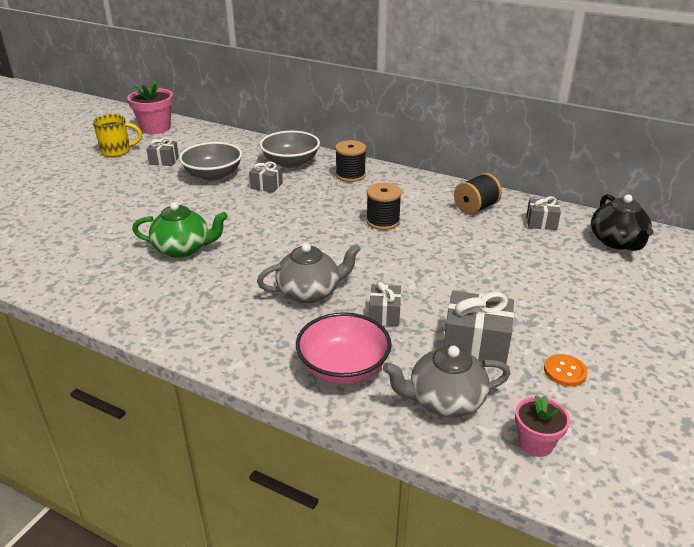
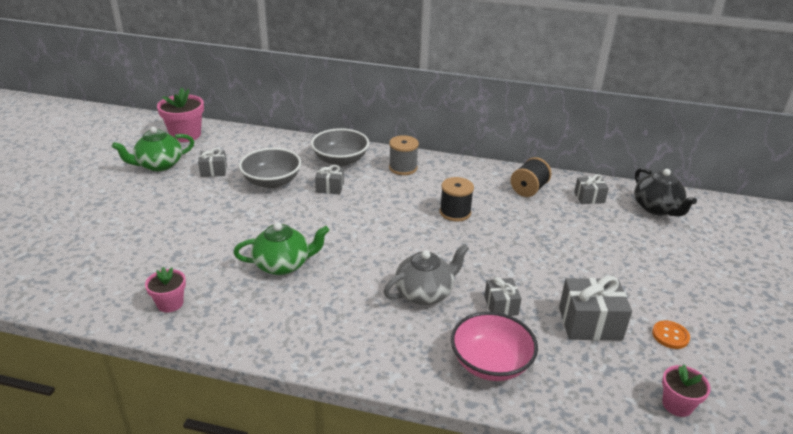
camera: 15 degrees left, 0 degrees up
yellow mug [93,114,142,157] -> green teapot [112,127,194,171]
black spool [335,140,366,182] -> grey spool [389,135,419,175]
grey teapot [383,346,511,417] -> none
none -> pink flower pot [145,267,186,312]

